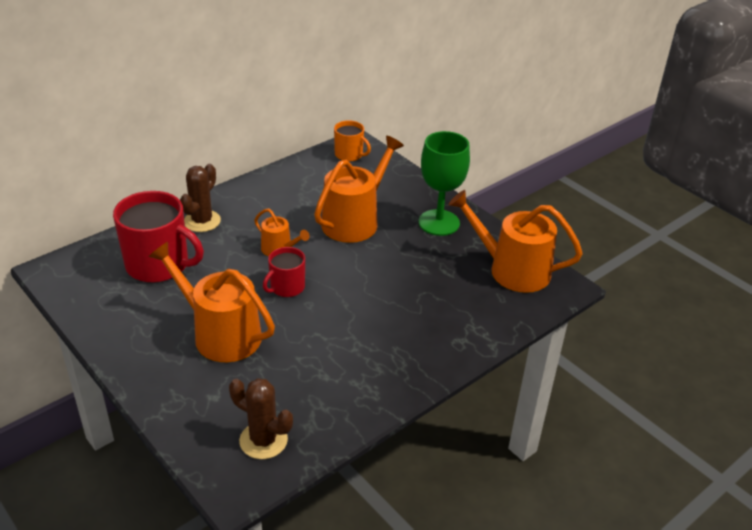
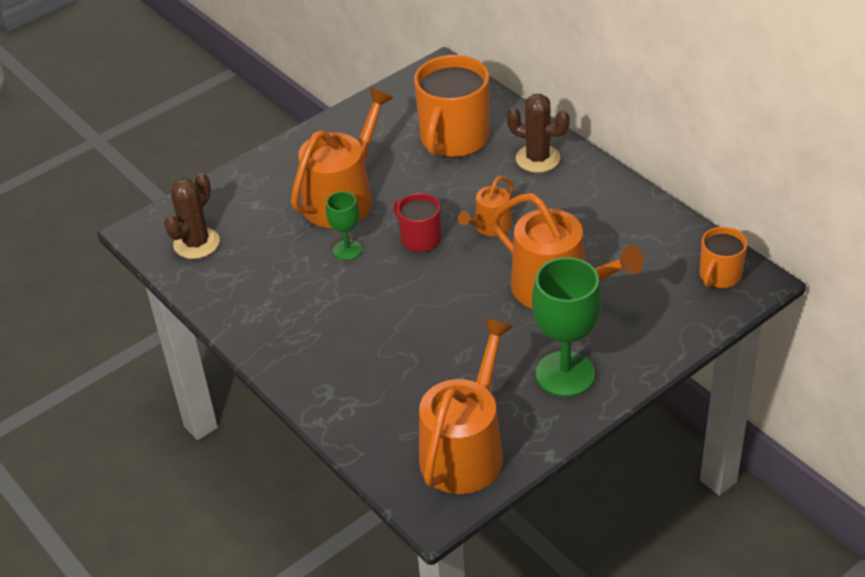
camera: 95 degrees right, 5 degrees up
red mug [113,191,204,283] -> orange mug [414,55,489,157]
none -> green goblet [326,191,362,260]

